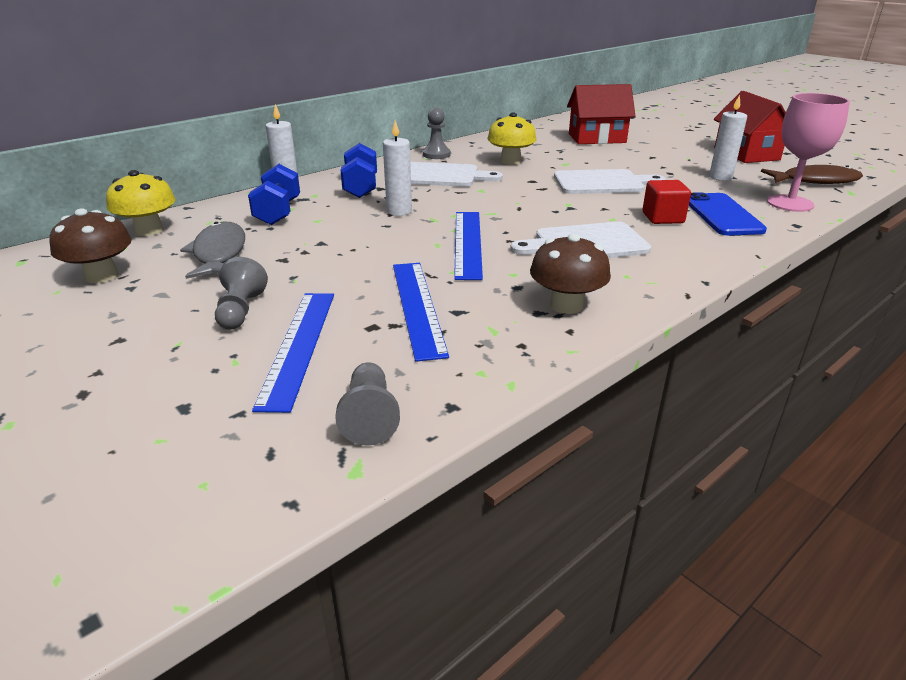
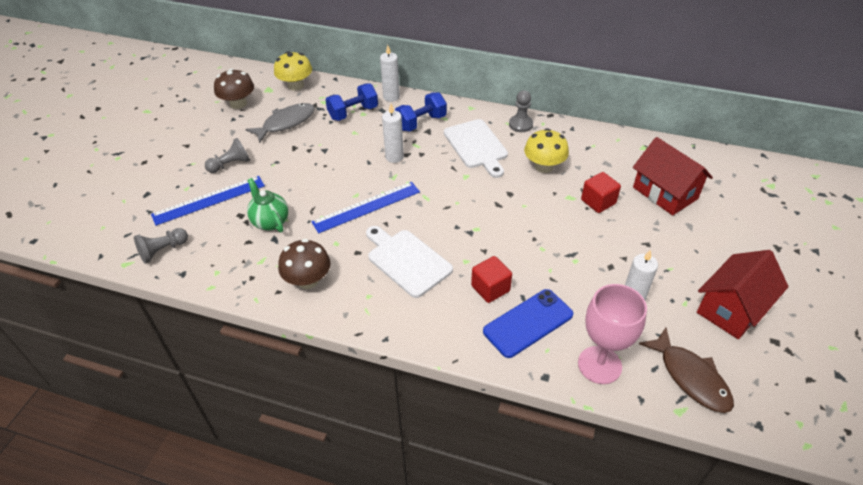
camera: 60 degrees right, 15 degrees up
blue ruler [393,263,449,362] -> green teapot [247,178,288,232]
white cutting board [554,169,666,194] -> none
none -> red cube [581,172,621,213]

